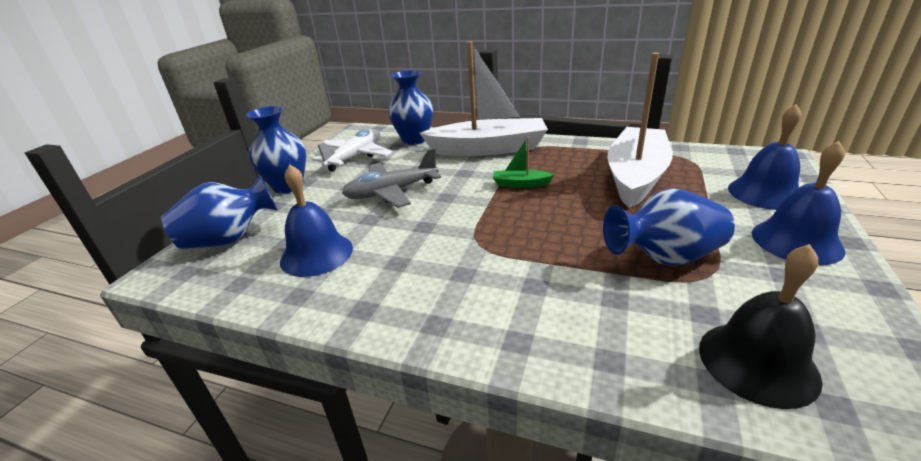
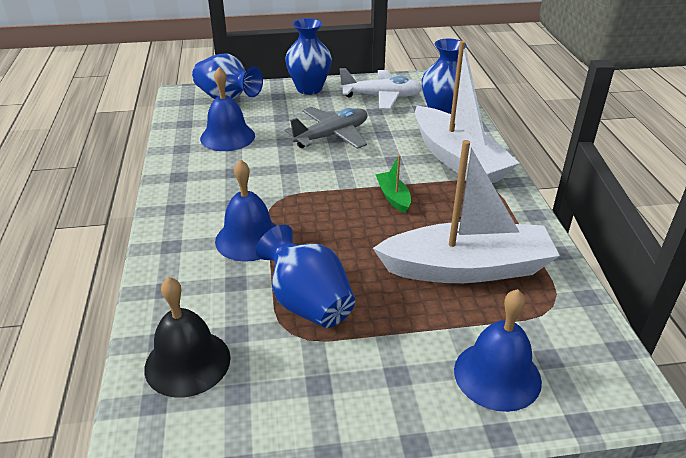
camera: 60 degrees right, 5 degrees up
grey plane [342,148,441,208] -> grey plane turned 105 degrees clockwise [285,107,367,149]
blue bell [752,141,845,265] -> blue bell moved to [215,159,277,262]

